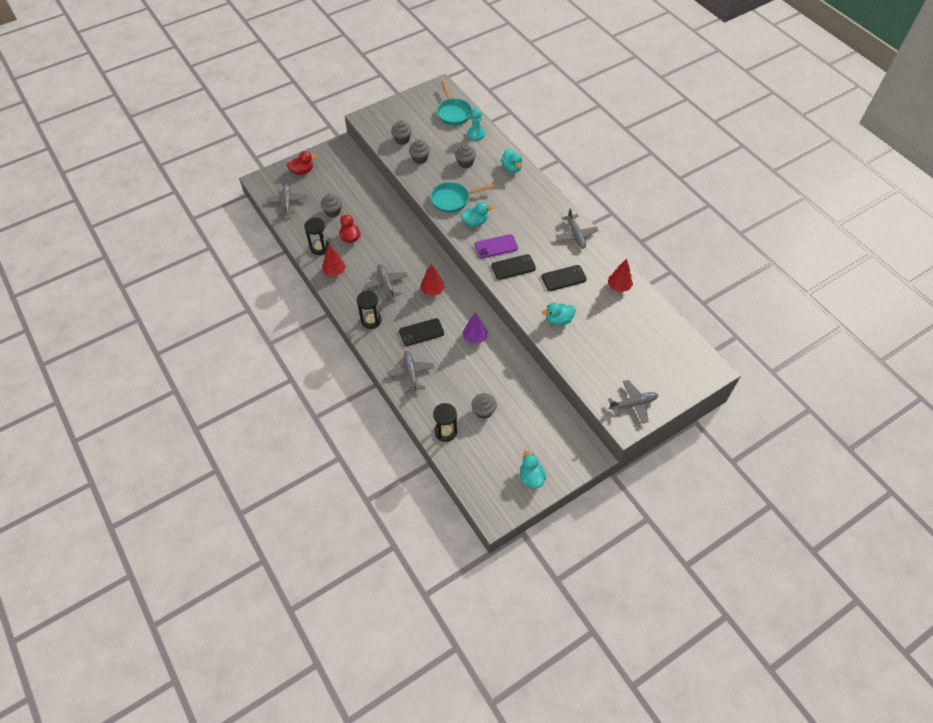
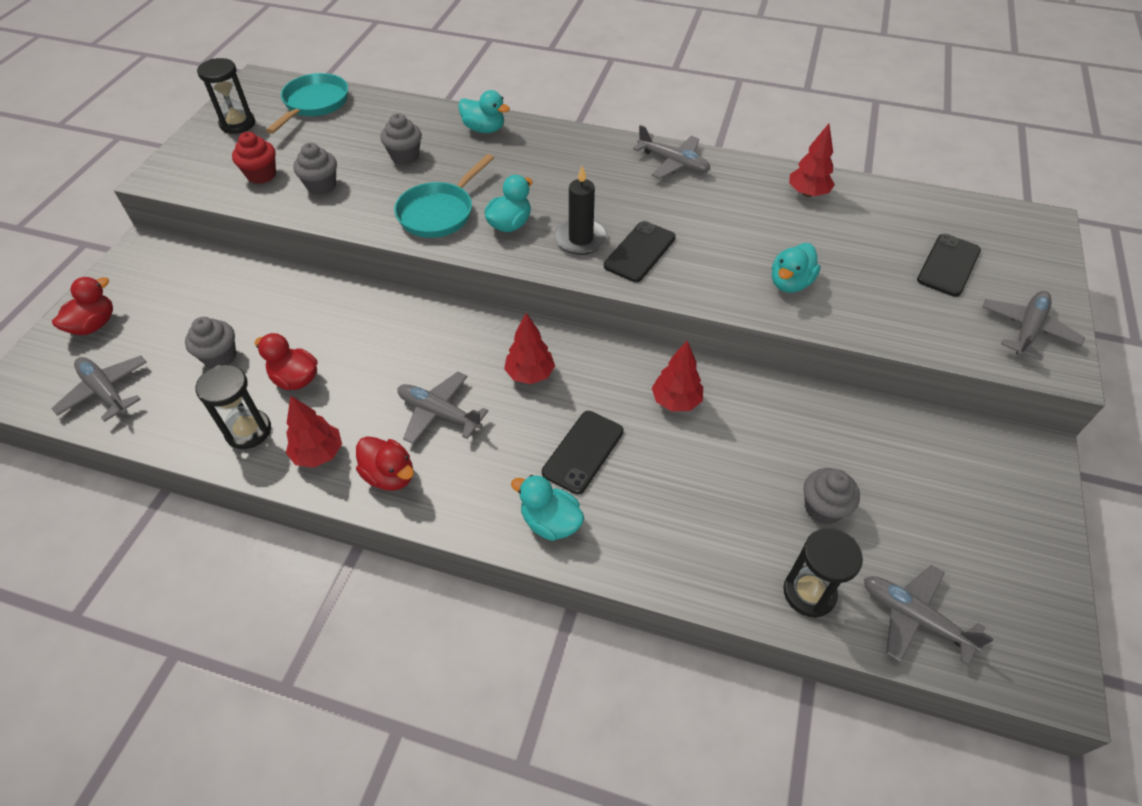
camera: 40 degrees left, 5 degrees down
black hourglass [357,291,382,329] -> black hourglass moved to [197,58,255,134]
grey plane [387,351,434,393] -> grey plane moved to [864,565,994,665]
grey cupcake [391,120,412,145] -> red cupcake [232,132,276,184]
turquoise pan [437,81,472,125] -> turquoise pan turned 105 degrees counterclockwise [266,73,348,134]
purple tree [463,312,488,344] -> red tree [652,341,703,411]
turquoise pawn [467,108,485,141] -> none
purple phone [475,234,518,258] -> black candle [555,166,608,255]
turquoise duck [520,451,546,488] -> turquoise duck moved to [511,475,584,541]
black phone [541,265,587,291] -> black phone moved to [917,234,981,297]
none -> red duck [356,436,414,491]

